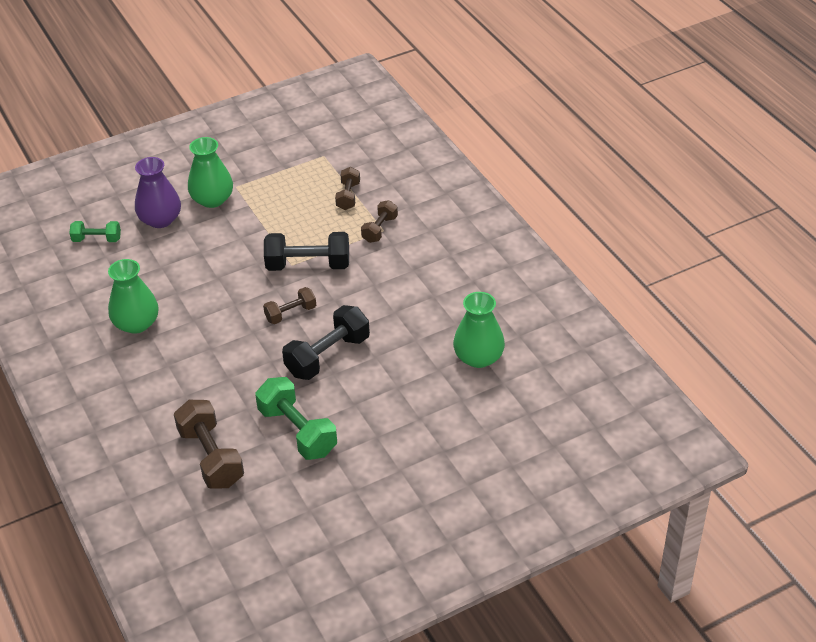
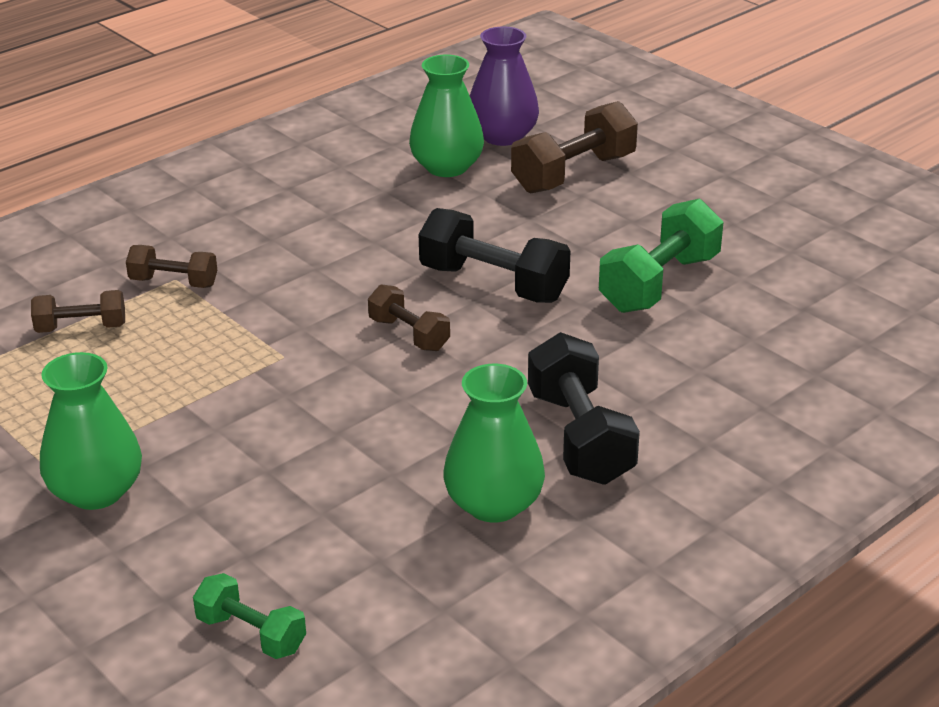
camera: 105 degrees left, 10 degrees down
green dumbbell [69,221,121,242] -> green dumbbell turned 45 degrees counterclockwise [193,573,306,659]
purple vase [135,157,181,228] -> purple vase moved to [470,26,539,146]
brown dumbbell [174,400,244,489] -> brown dumbbell moved to [511,101,638,194]
black dumbbell [264,232,349,271] -> black dumbbell moved to [528,332,640,485]

